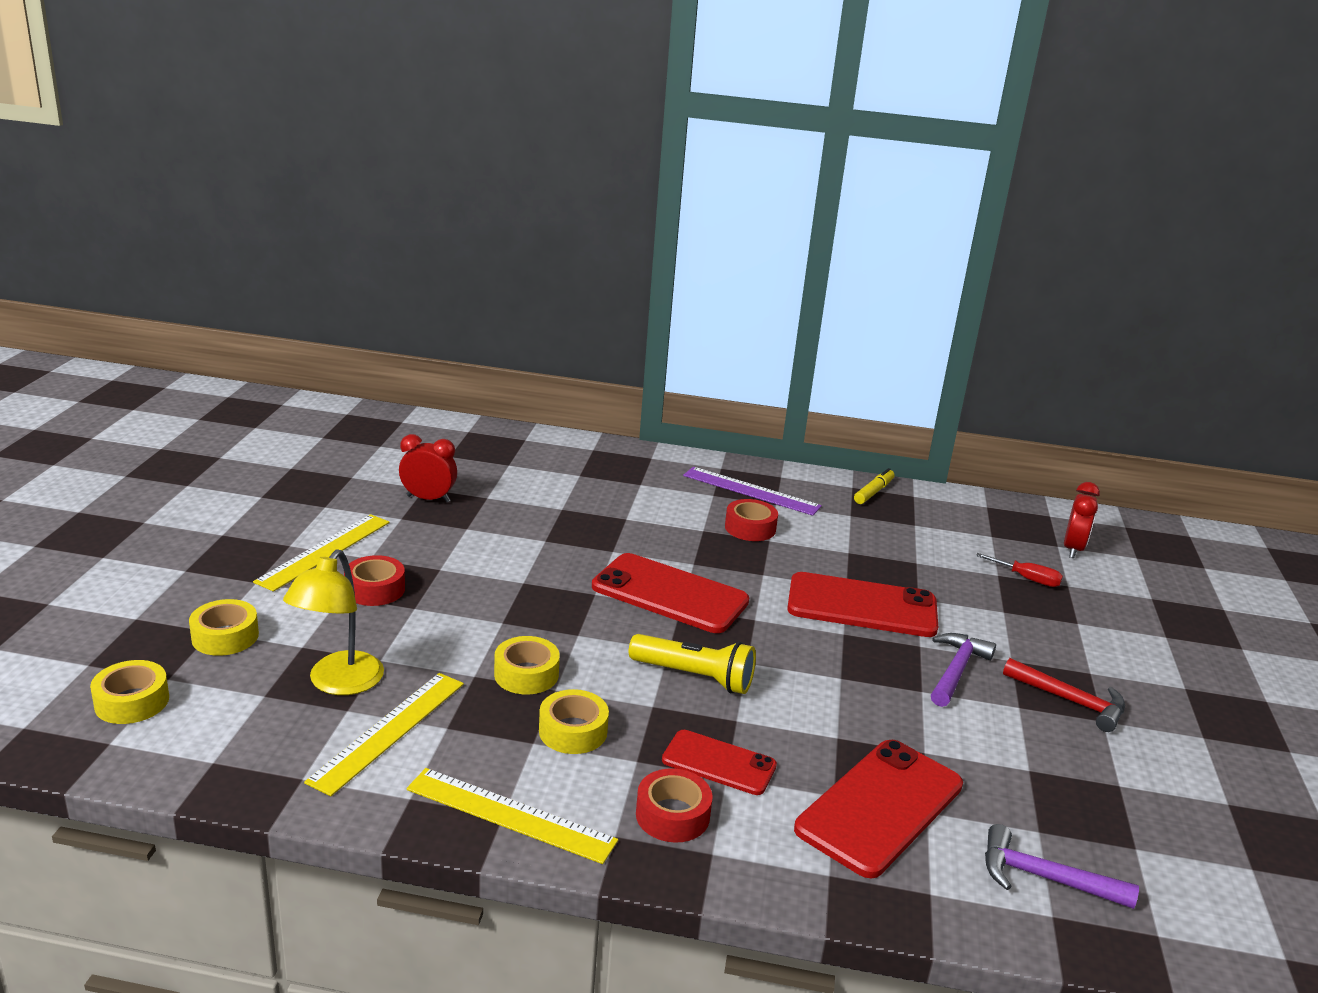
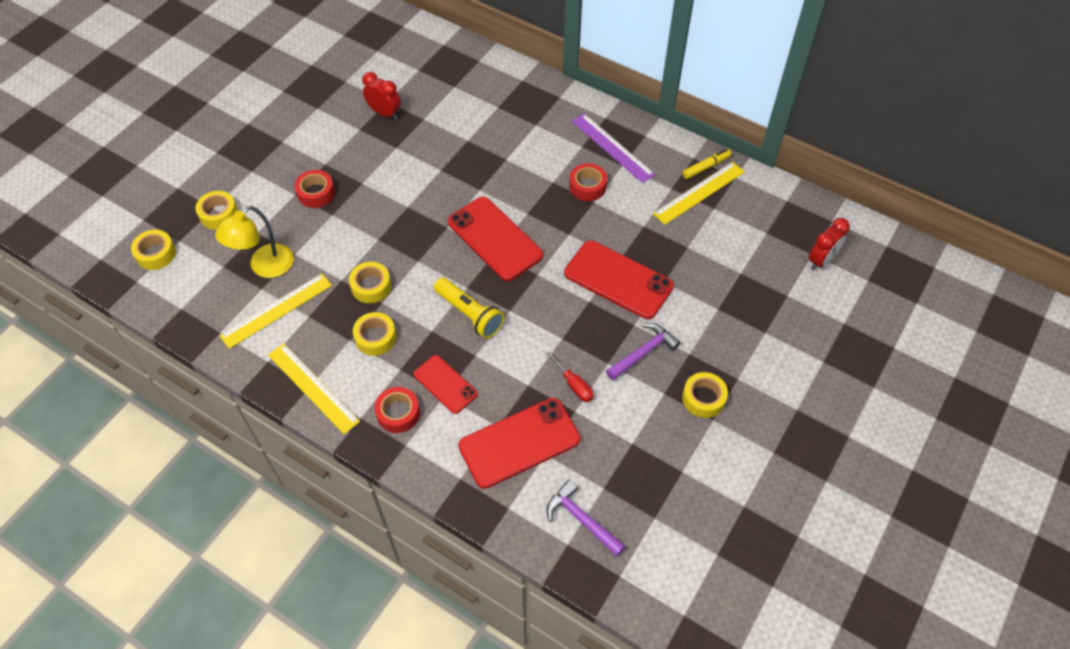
camera: 25 degrees right, 30 degrees up
yellow ruler [253,514,390,592] -> yellow ruler moved to [653,162,745,225]
red screwdriver [976,553,1063,587] -> red screwdriver moved to [546,351,594,402]
red hammer [1003,658,1125,732] -> yellow tape [682,372,728,418]

